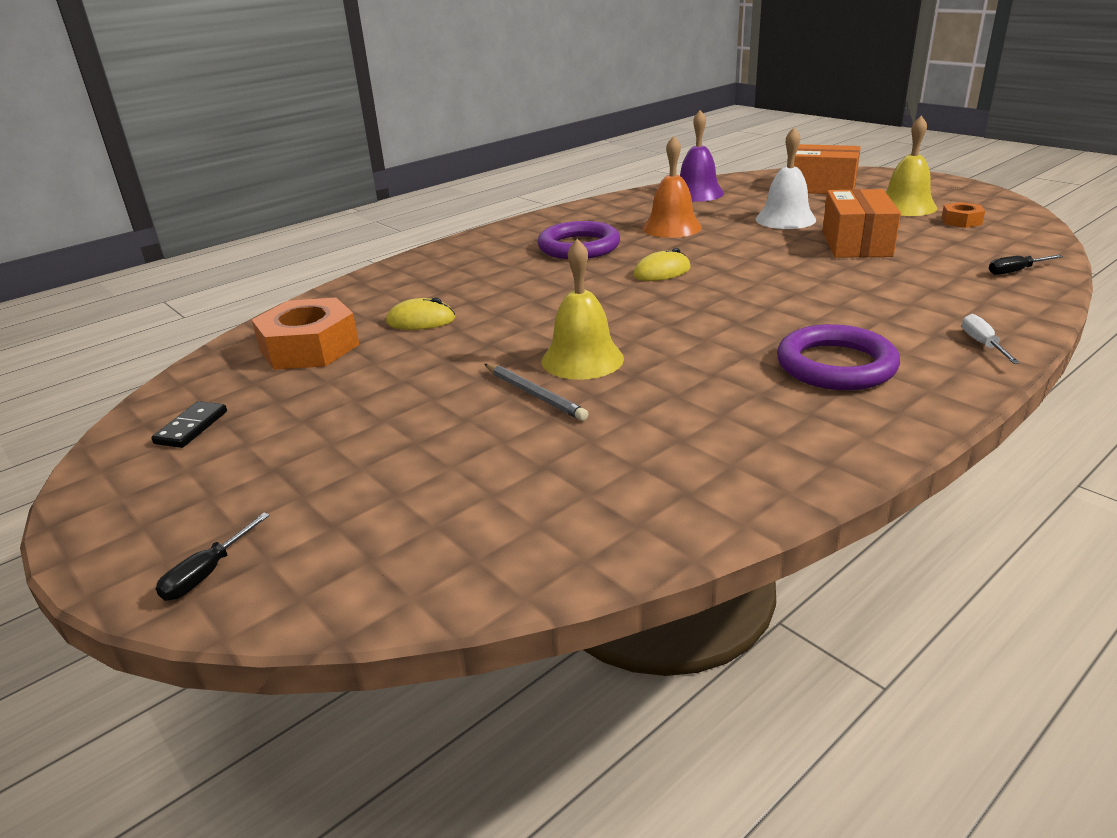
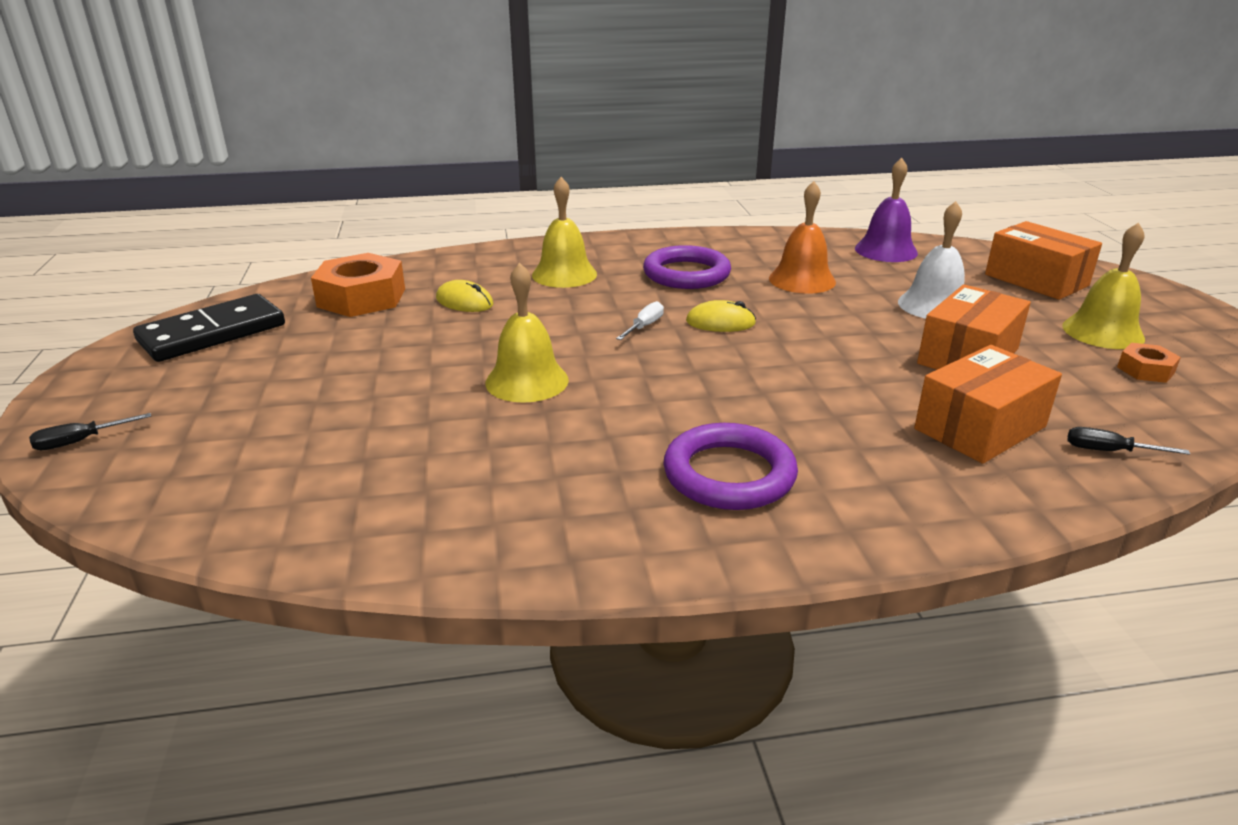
camera: 30 degrees right, 0 degrees up
black domino [151,401,227,448] -> black domino [133,294,285,362], size x2.15
grey pencil [485,364,588,421] -> none
white screwdriver [962,314,1020,364] -> white screwdriver moved to [616,301,664,340]
none -> yellow bell [532,177,597,288]
none -> orange box [914,345,1062,464]

